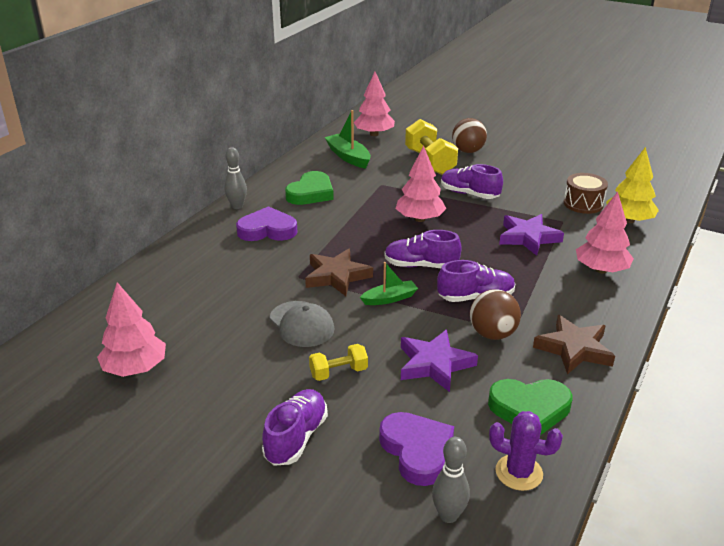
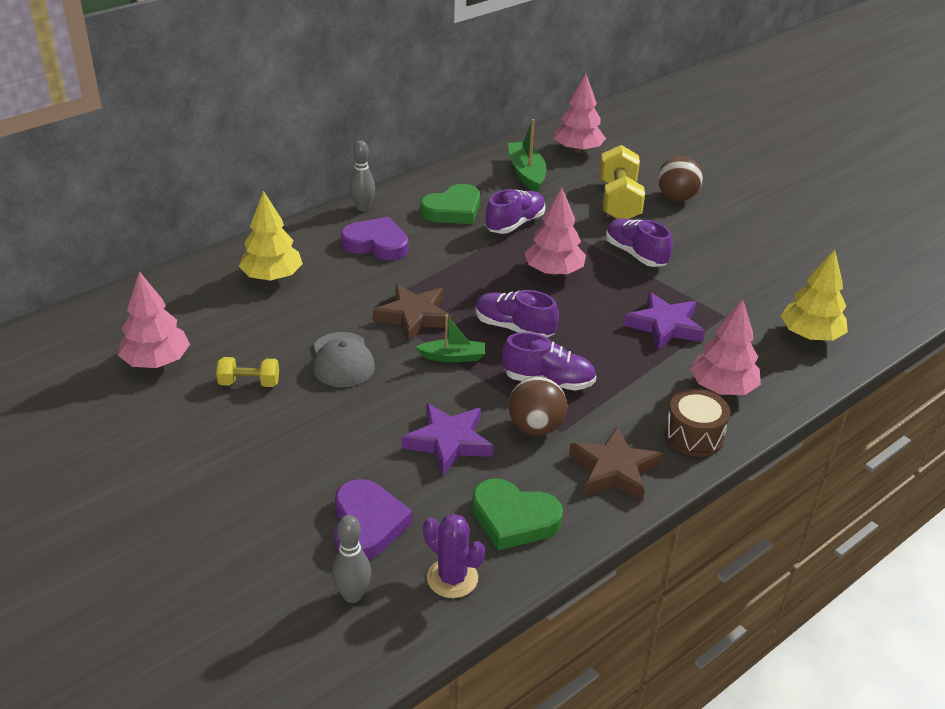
camera: 20 degrees right, 5 degrees up
purple shoe [262,389,328,466] -> purple shoe moved to [485,189,546,234]
yellow dumbbell [309,344,368,381] -> yellow dumbbell moved to [216,357,279,387]
brown drum [564,173,608,214] -> brown drum moved to [665,389,730,457]
none -> yellow tree [239,191,303,281]

